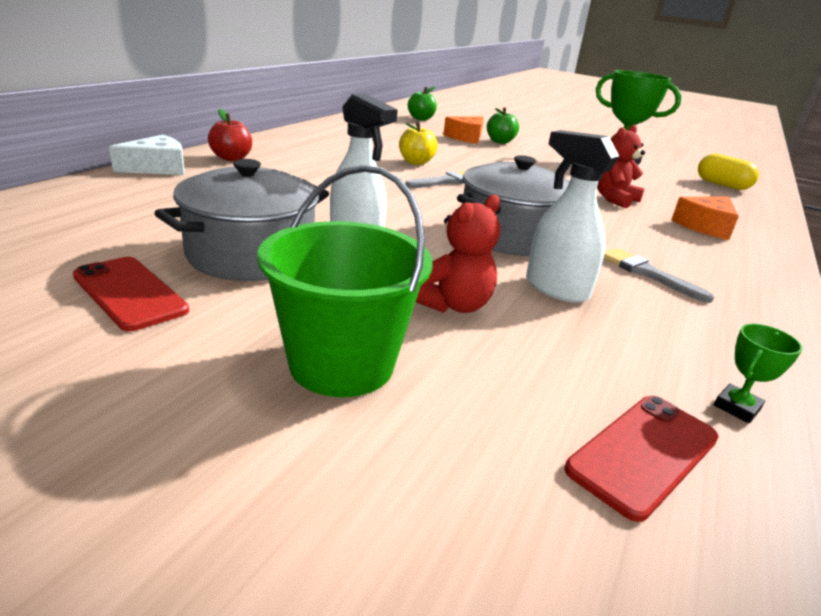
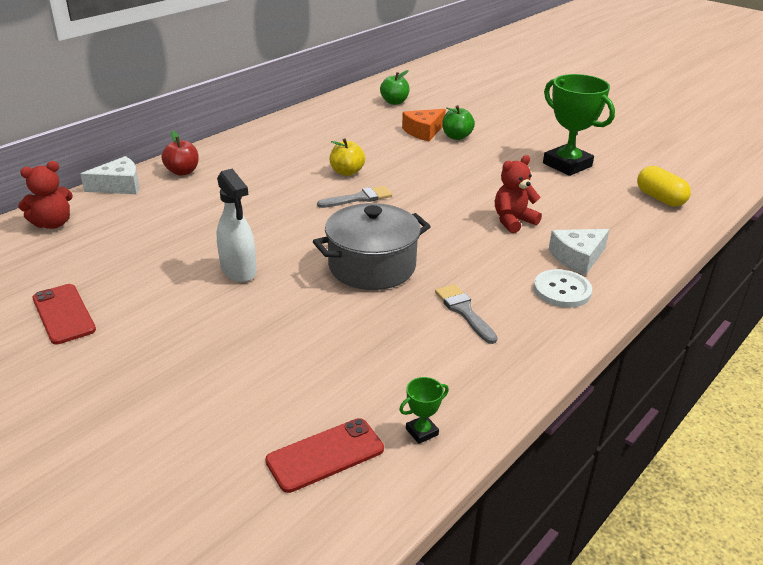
camera: 15 degrees right, 5 degrees up
grey pot [154,159,329,281] -> none
green bucket [257,165,433,397] -> none
red teddy bear [416,194,500,313] -> red teddy bear moved to [18,161,73,229]
white spray bottle [526,130,619,303] -> none
orange cheese [671,196,739,240] -> white cheese [548,229,610,275]
none -> white button [534,269,592,308]

